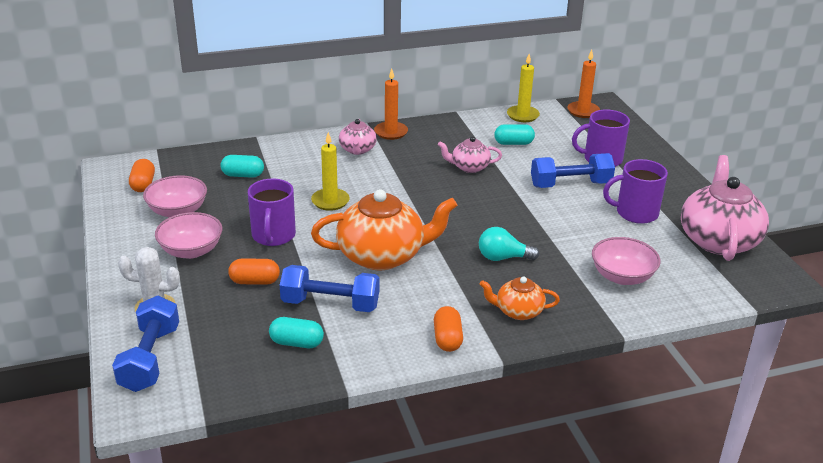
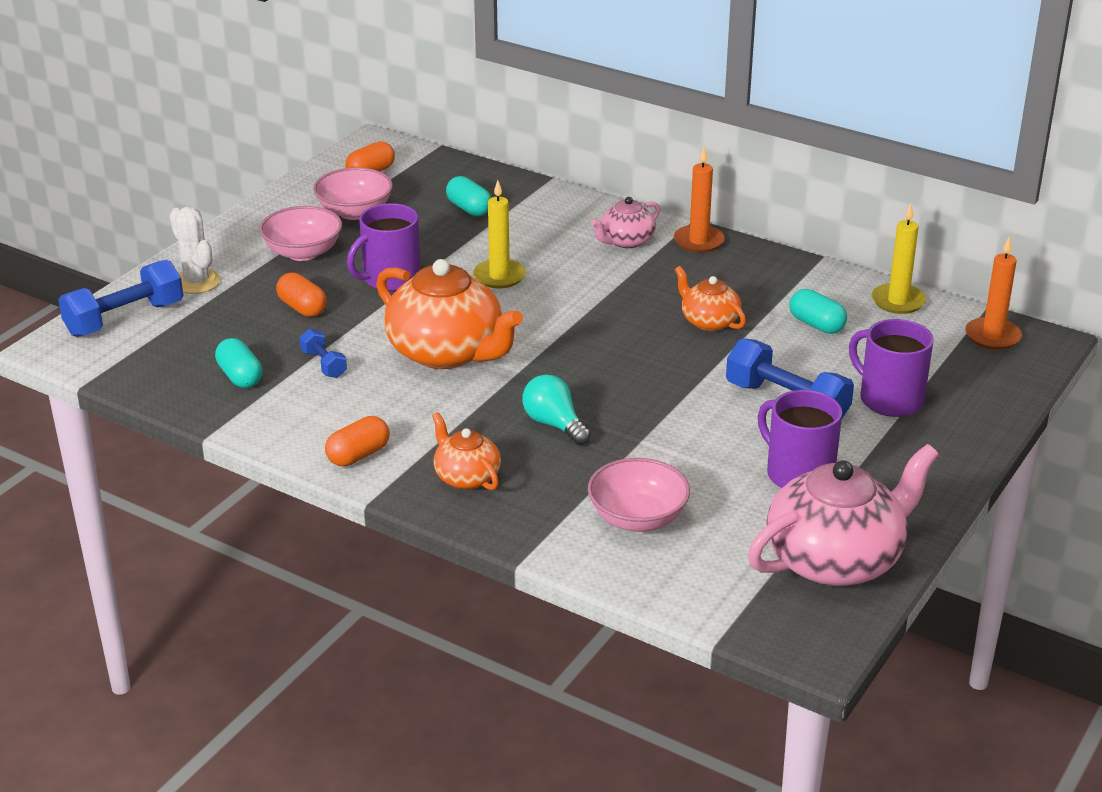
camera: 50 degrees right, 0 degrees up
blue dumbbell [280,265,379,312] -> blue dumbbell [300,329,347,378], size x0.52
pink teapot [438,136,502,173] -> orange teapot [675,266,746,331]

